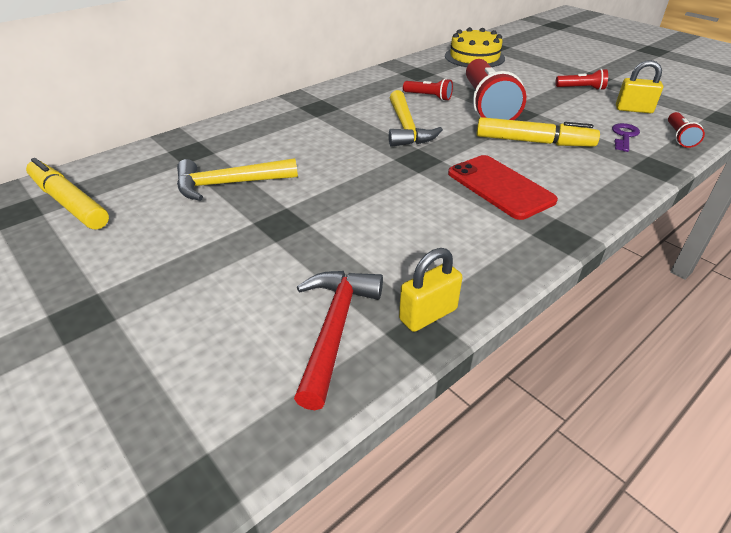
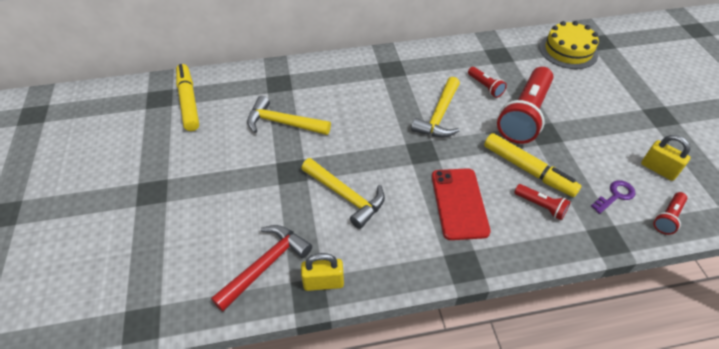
camera: 30 degrees right, 10 degrees up
red flashlight [555,69,608,90] -> red flashlight moved to [514,184,571,220]
none -> yellow hammer [301,158,385,229]

